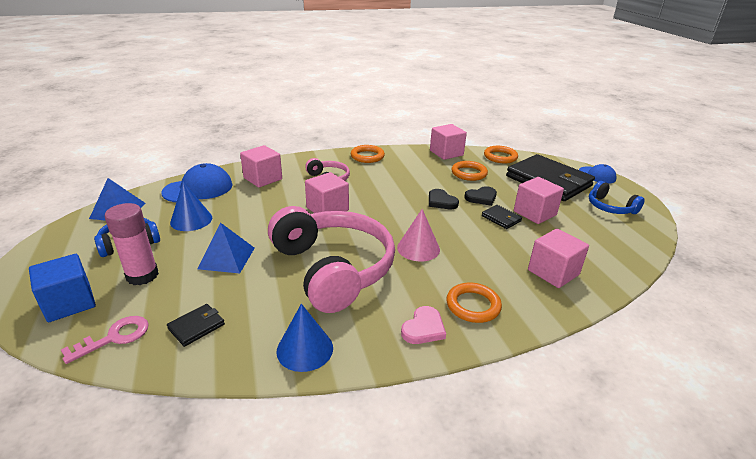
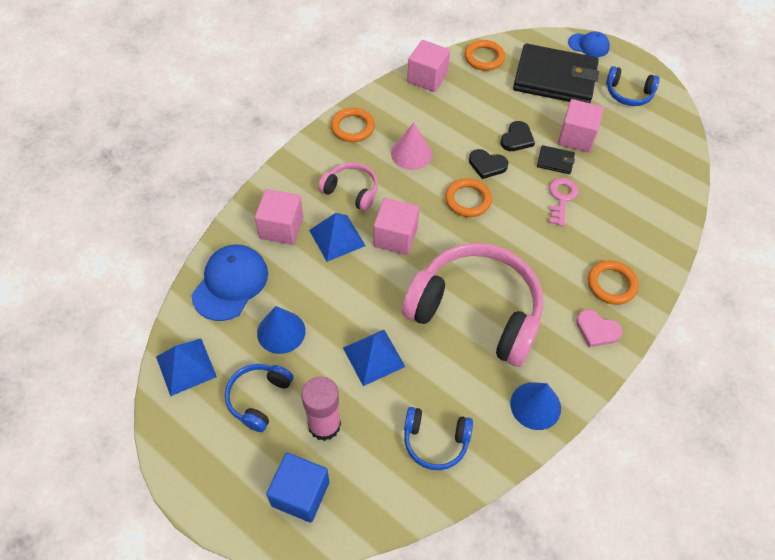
camera: 35 degrees left, 25 degrees up
pink key [61,316,149,364] -> pink key moved to [549,178,578,226]
black wallet [167,304,225,347] -> blue headphones [404,407,473,470]
pink cone [397,209,440,262] -> pink cone moved to [391,122,432,170]
pink heart [401,306,446,344] -> pink heart turned 120 degrees clockwise [576,310,622,347]
orange ring [451,161,488,181] -> orange ring moved to [445,178,492,217]
pink cube [528,229,589,288] -> none
none -> blue pyramid [309,213,365,262]

